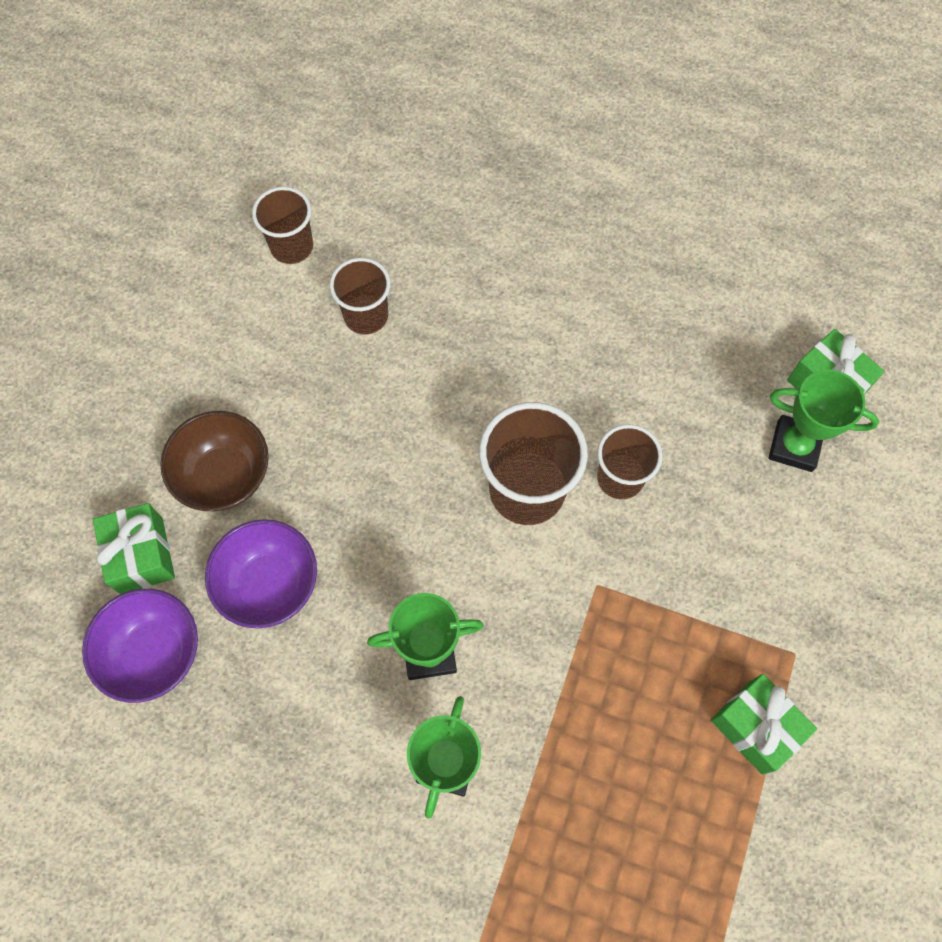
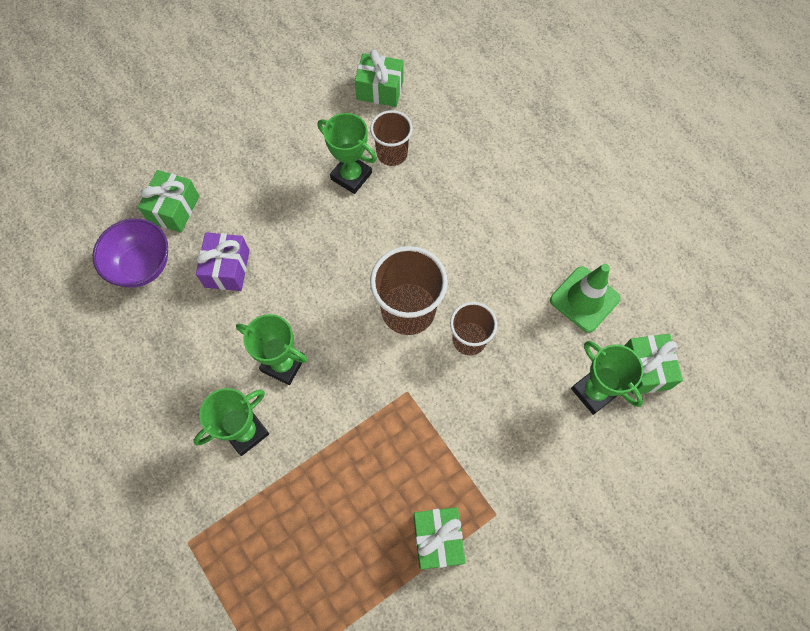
camera: 35 degrees right, 0 degrees up
brown bowl [160,411,269,511] -> none
purple bowl [205,519,317,628] -> purple gift [196,232,250,291]
brown cup [252,187,313,264] -> green gift [355,50,404,107]
none -> green trophy [318,113,377,194]
none -> green traffic cone [550,264,621,333]

